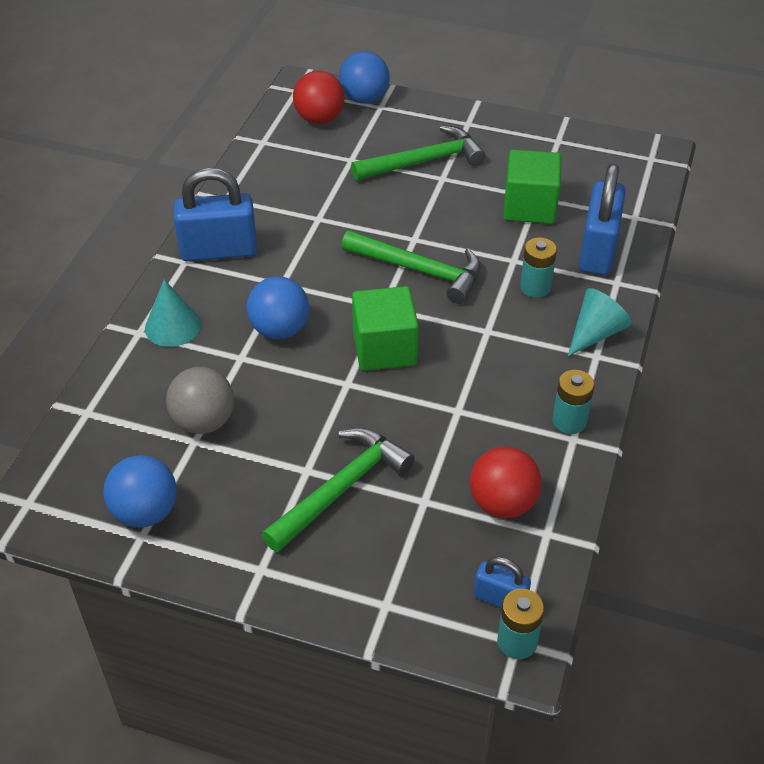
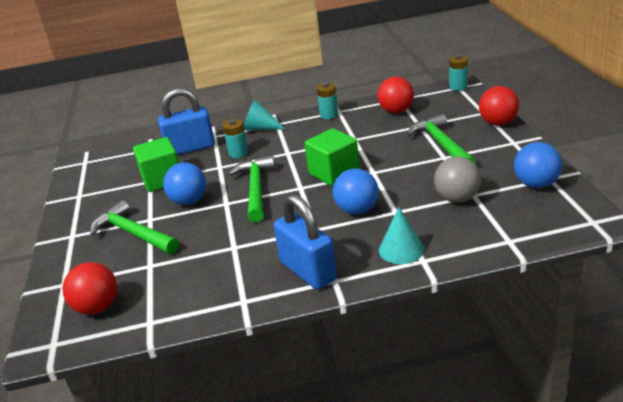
camera: 115 degrees left, 15 degrees down
green hammer [262,428,414,552] -> green hammer turned 60 degrees clockwise [407,114,476,164]
blue ball [339,51,389,104] -> blue ball moved to [163,162,206,205]
blue padlock [474,557,531,608] -> none
none -> red ball [479,86,519,125]

